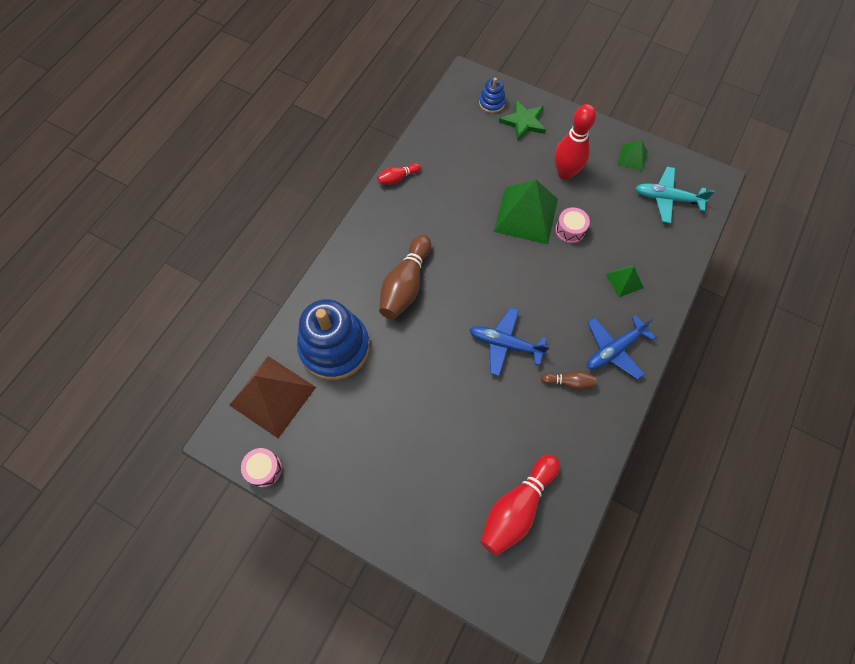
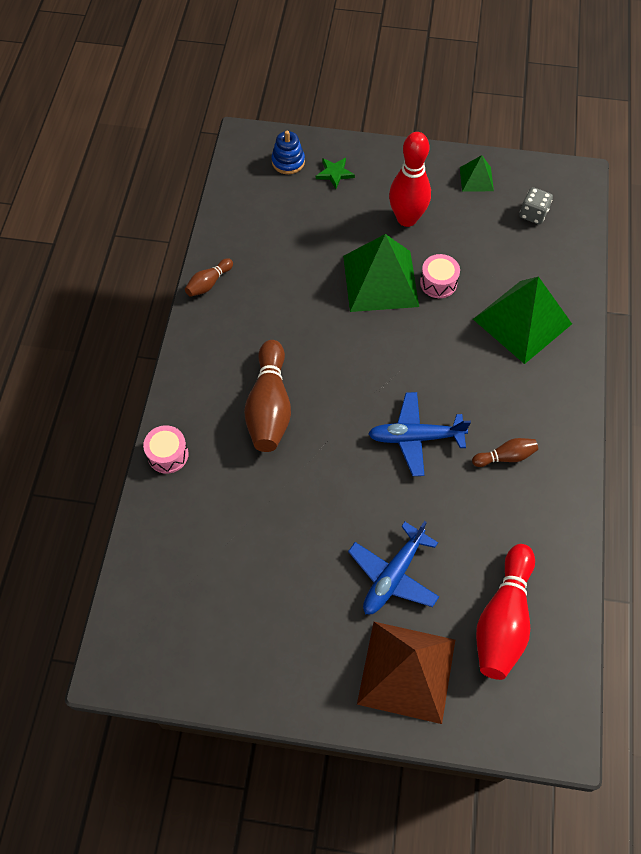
camera: 20 degrees left, 5 degrees down
brown pyramid [229,356,316,438] -> brown pyramid moved to [357,622,455,724]
pink drum [241,448,282,487] -> pink drum moved to [143,425,189,474]
blue stacking toy [297,299,370,380] -> none
red bowling pin [377,163,421,185] -> brown bowling pin [185,258,233,297]
green star [499,99,546,141] -> green star [316,158,355,189], size x0.65
blue plane [587,315,655,380] -> blue plane moved to [348,521,439,614]
green pyramid [606,265,644,297] -> green pyramid [473,276,572,364], size x2.05
turquoise plane [636,167,715,224] -> grey dice [520,187,553,224]

